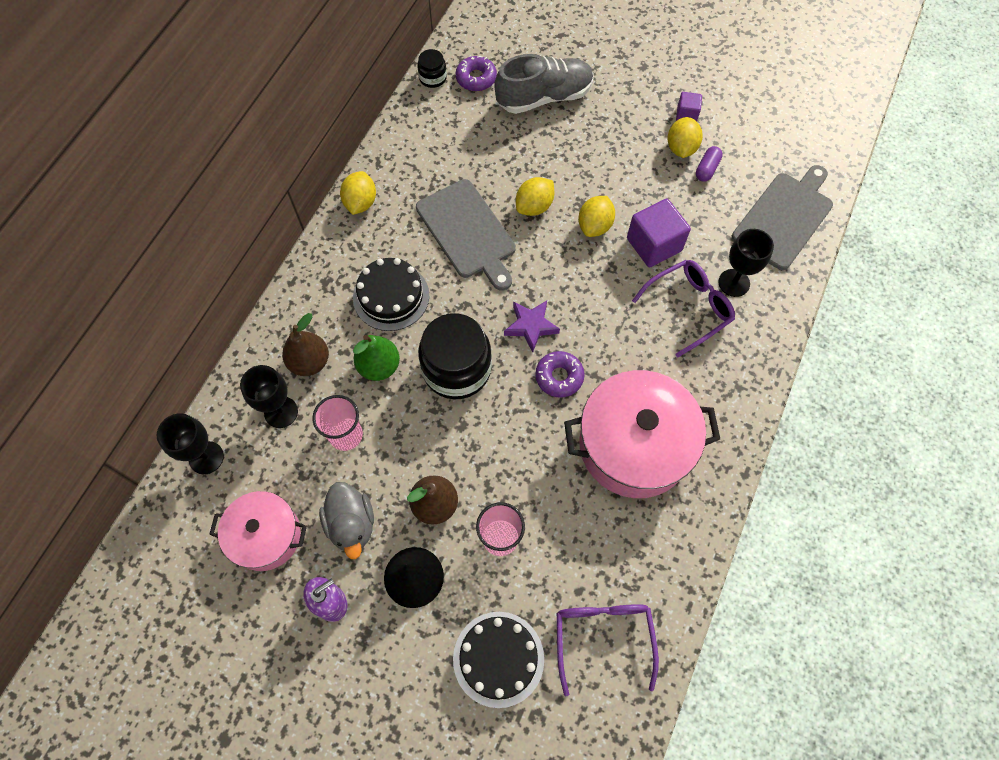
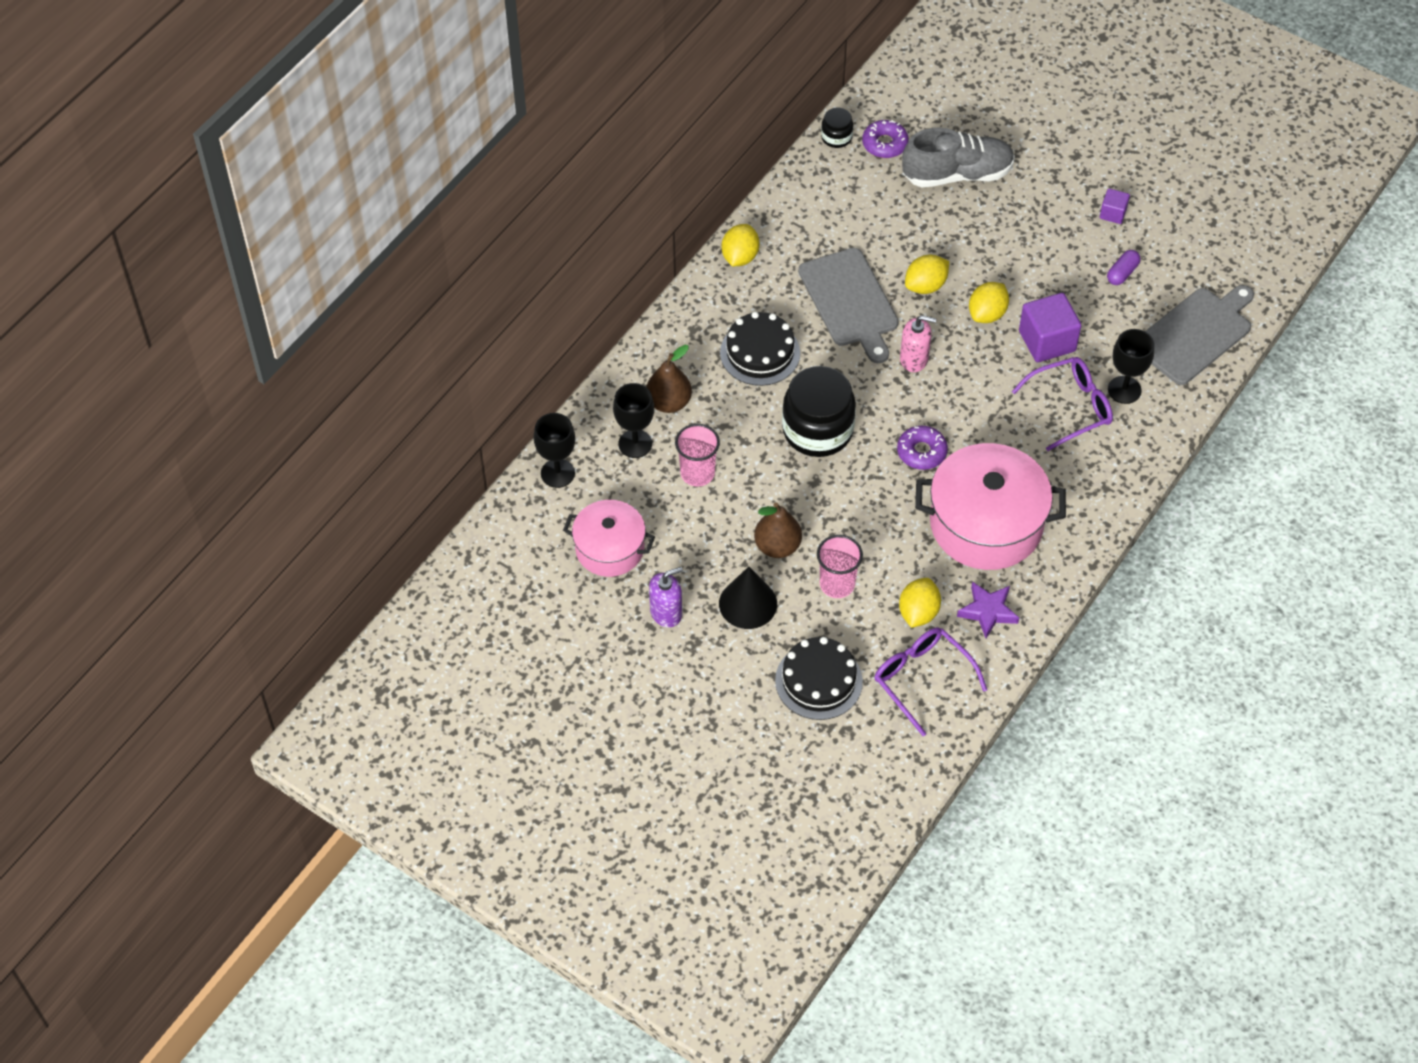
camera: 10 degrees right, 10 degrees down
grey duck [319,482,374,559] -> none
green pear [353,335,400,381] -> none
purple star [504,301,560,352] -> purple star moved to [957,582,1019,638]
purple glasses [557,604,659,696] -> purple glasses turned 45 degrees counterclockwise [874,627,987,736]
yellow lemon [668,117,703,158] -> yellow lemon moved to [899,578,941,628]
none -> pink soap dispenser [900,315,936,372]

